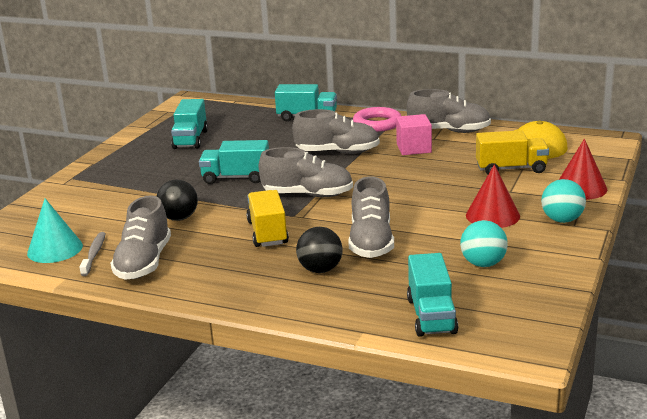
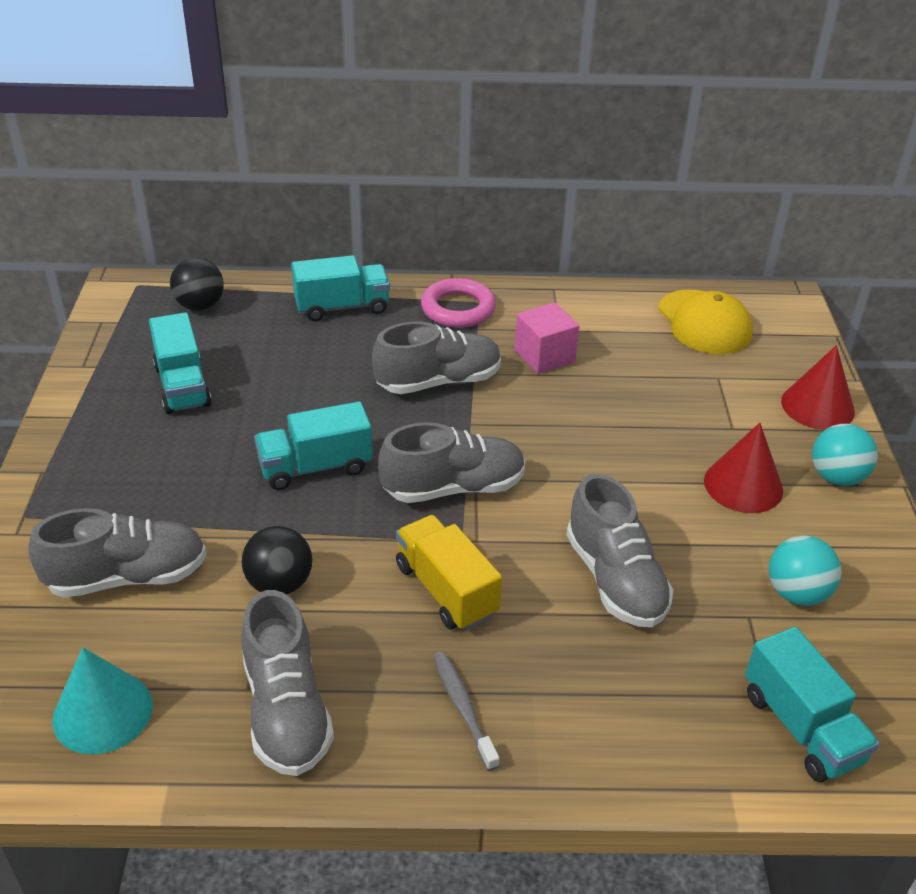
camera: 25 degrees left, 15 degrees up
grey toothbrush [80,232,106,276] -> grey toothbrush moved to [433,651,499,771]
black ball [296,227,343,273] -> black ball moved to [170,258,224,311]
grey shoe [407,89,491,133] -> grey shoe moved to [28,508,207,598]
yellow truck [476,130,549,174] -> none

